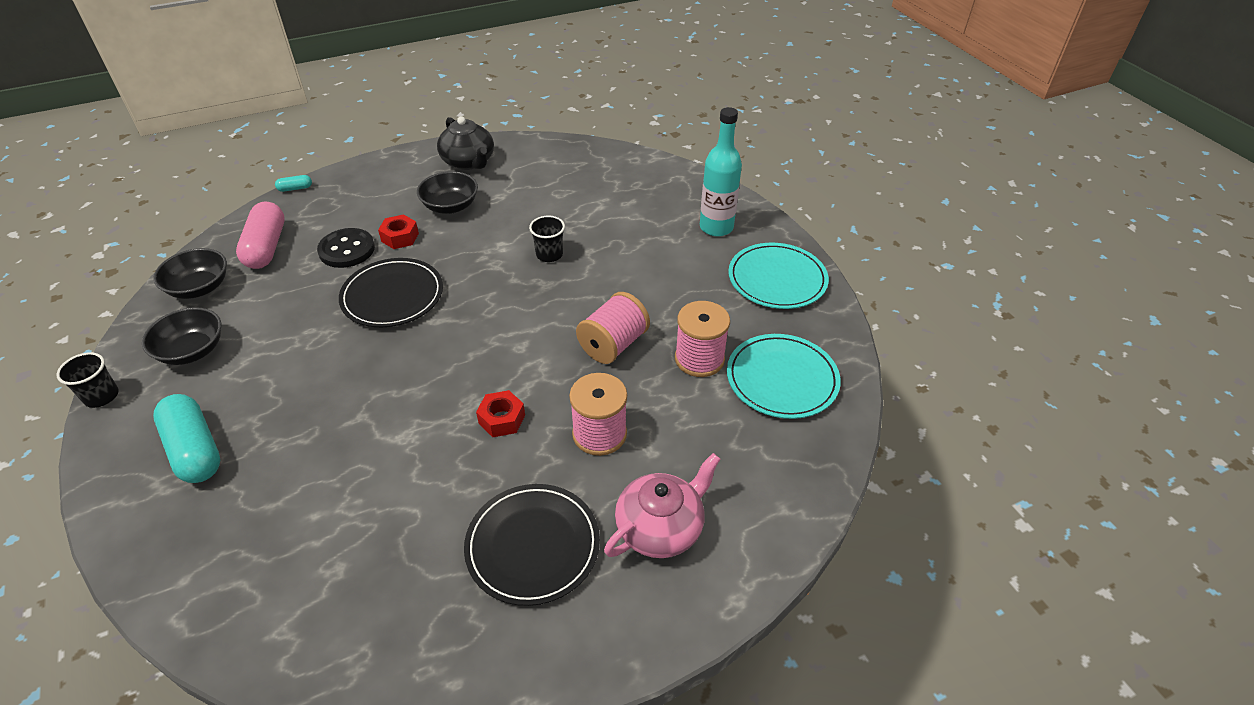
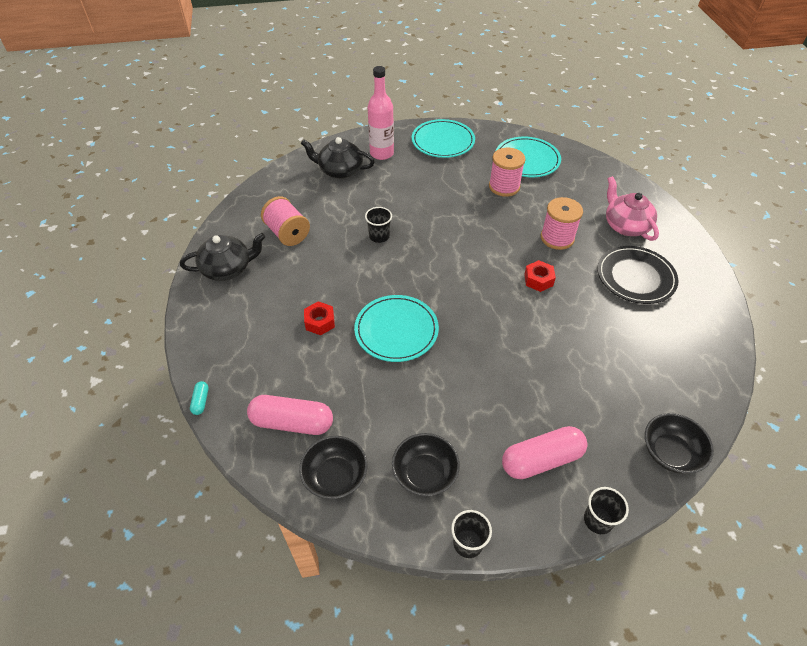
camera: 75 degrees left, 5 degrees up
turquoise capsule [153,394,220,483] -> pink capsule [502,426,588,479]
black button [317,228,375,268] -> none
black plate [339,258,443,327] -> turquoise plate [354,295,439,362]
black bowl [417,171,478,214] -> black bowl moved to [645,413,714,474]
pink spool [576,292,650,364] -> pink spool moved to [261,196,310,246]
turquoise bottle [700,107,742,236] -> pink bottle [368,66,394,160]
none -> black teapot [301,137,375,179]
none -> black cup [584,487,629,534]

